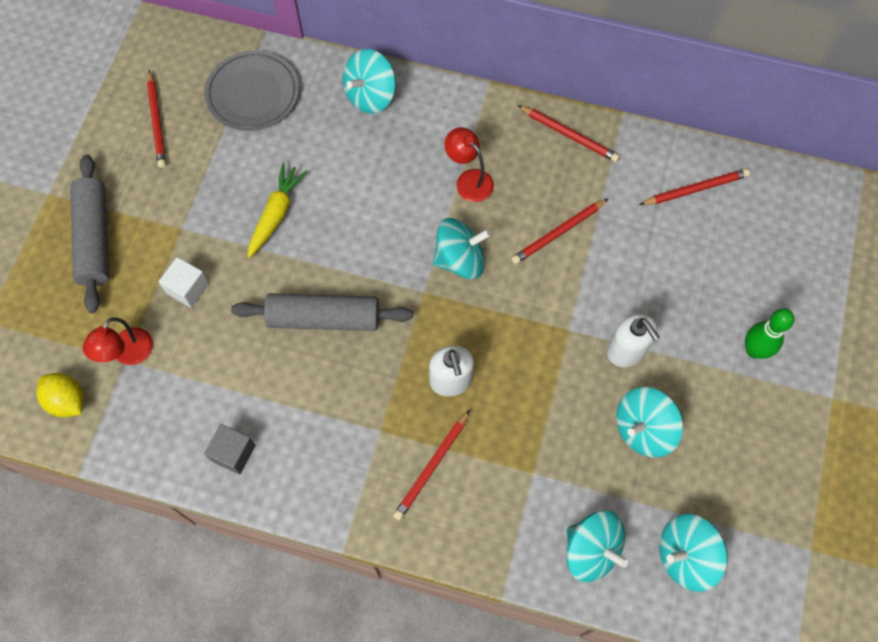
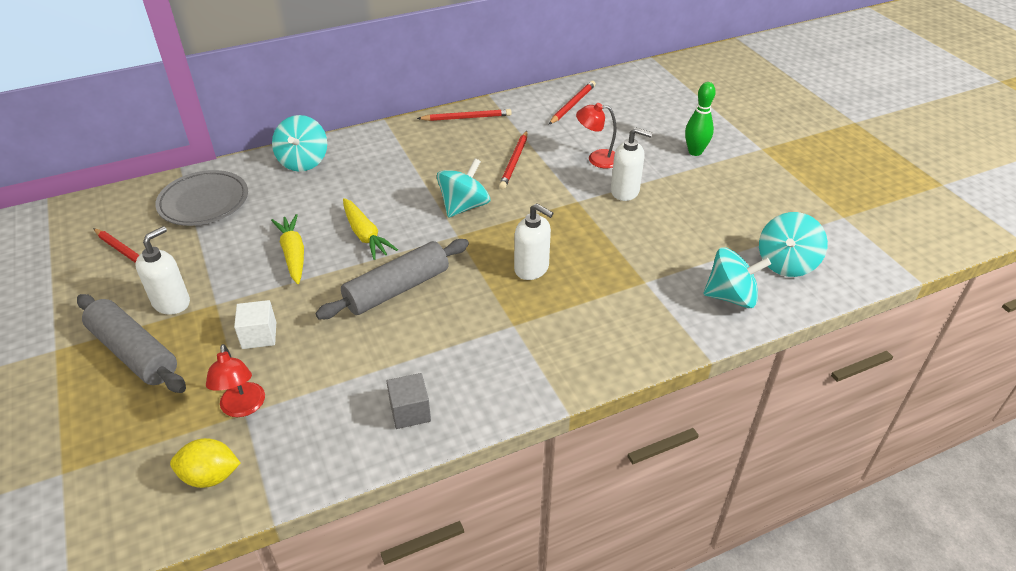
camera: 40 degrees left, 25 degrees down
red pencil [393,410,470,521] -> none
red lamp [444,127,494,202] -> red lamp moved to [576,103,617,168]
turquoise spinning top [616,387,683,458] -> none
none -> white soap dispenser [136,226,190,315]
none -> yellow carrot [343,198,398,260]

